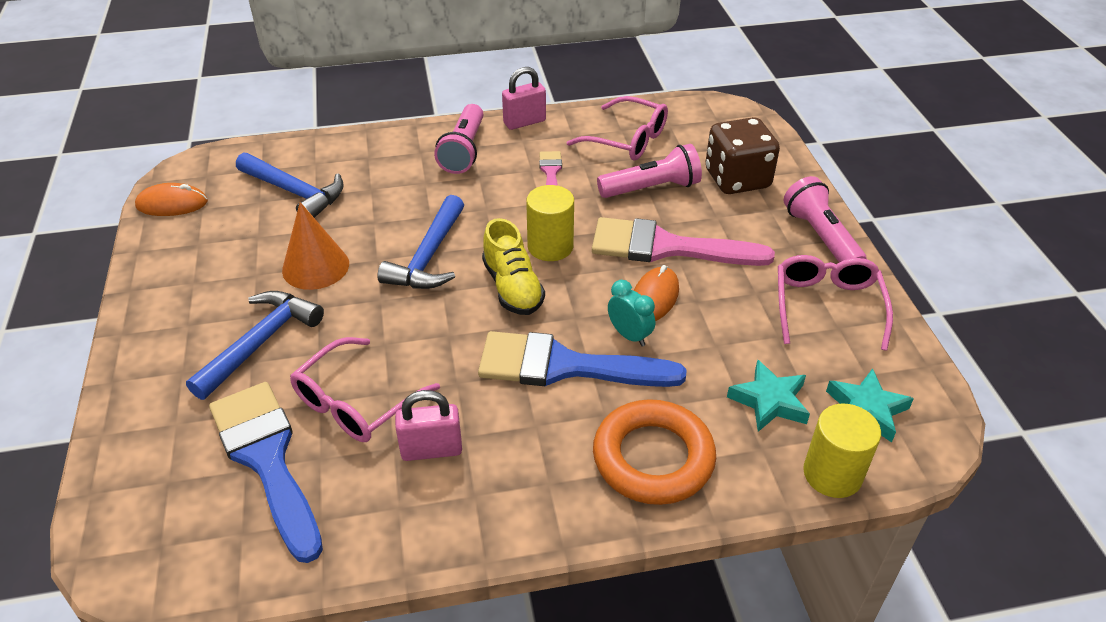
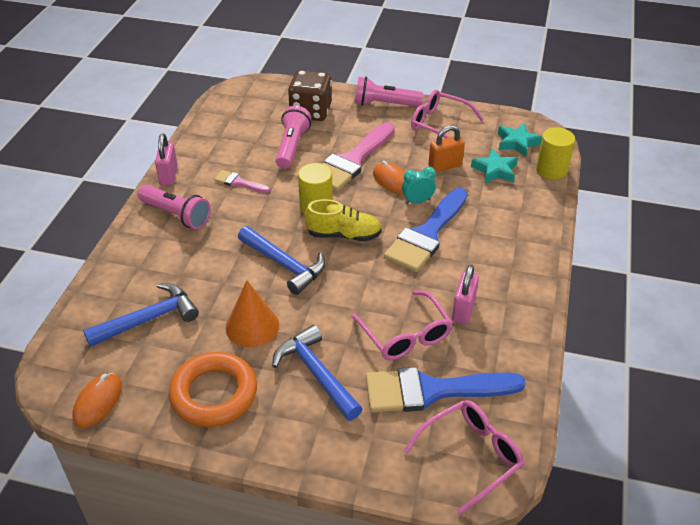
camera: 65 degrees left, 0 degrees up
pink glasses [566,96,668,160] -> pink glasses moved to [404,400,524,515]
orange ring [593,399,716,505] -> orange ring moved to [169,352,257,427]
none -> orange padlock [428,125,465,172]

